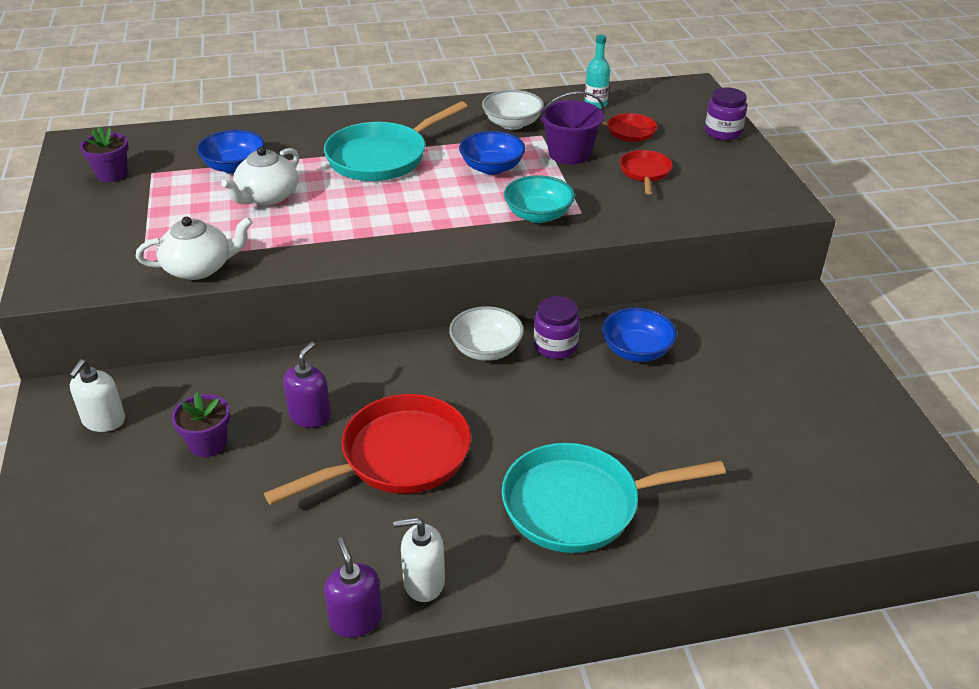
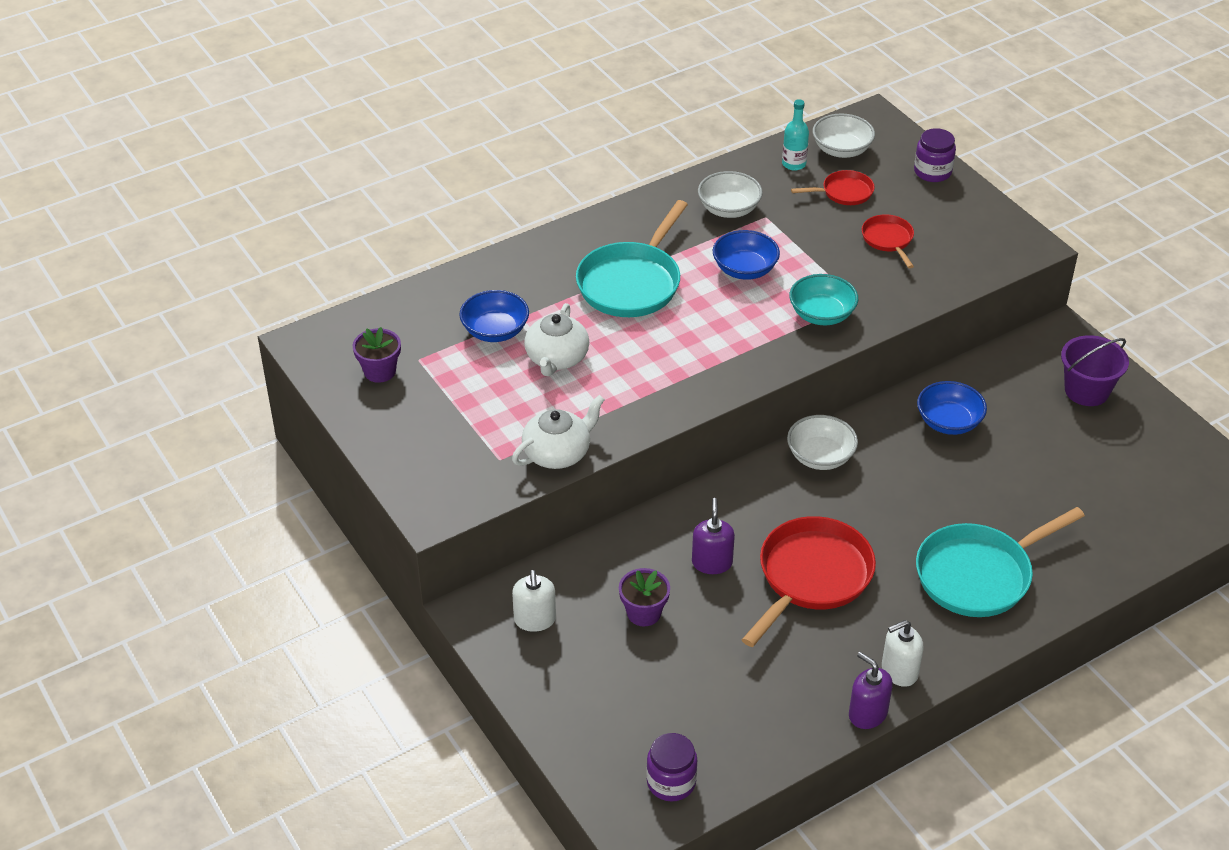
camera: 20 degrees left, 5 degrees up
purple jar [533,296,580,359] -> purple jar moved to [646,733,697,801]
purple bucket [540,91,605,164] -> purple bucket moved to [1061,335,1129,406]
none -> white bowl [812,113,875,158]

